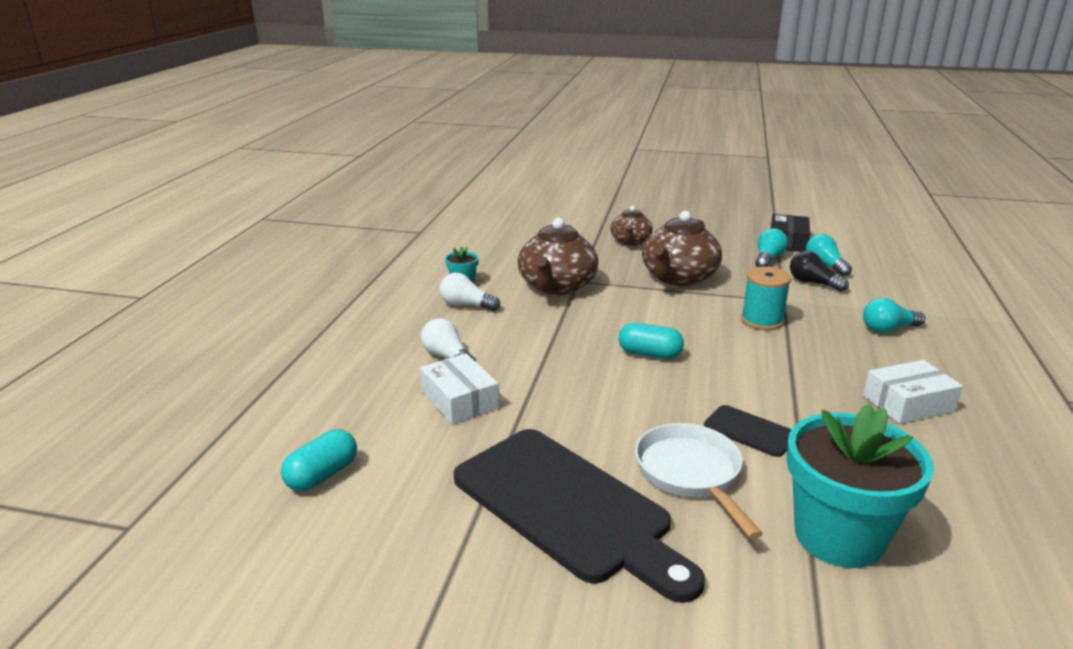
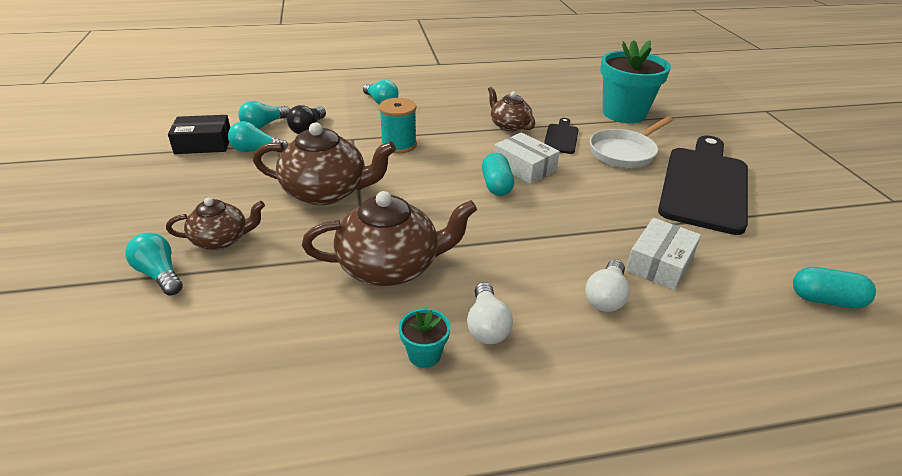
camera: 115 degrees left, 10 degrees up
white box [863,360,963,424] -> white box moved to [494,132,560,184]
none -> turquoise light bulb [125,233,183,296]
none -> brown teapot [488,87,535,132]

